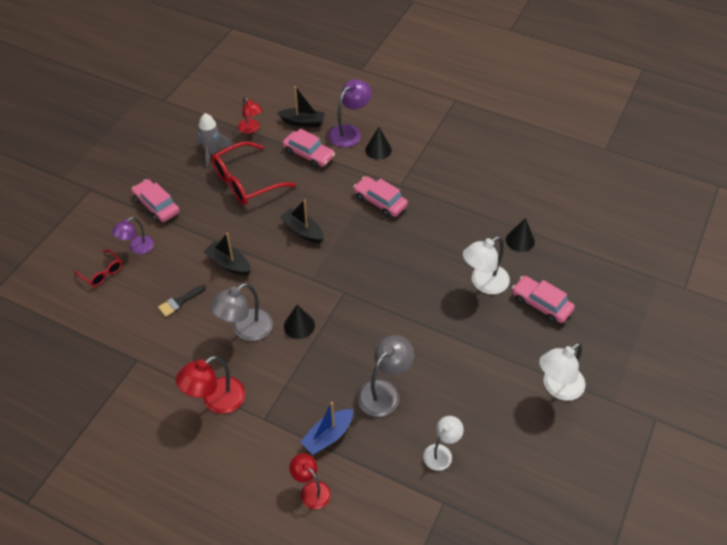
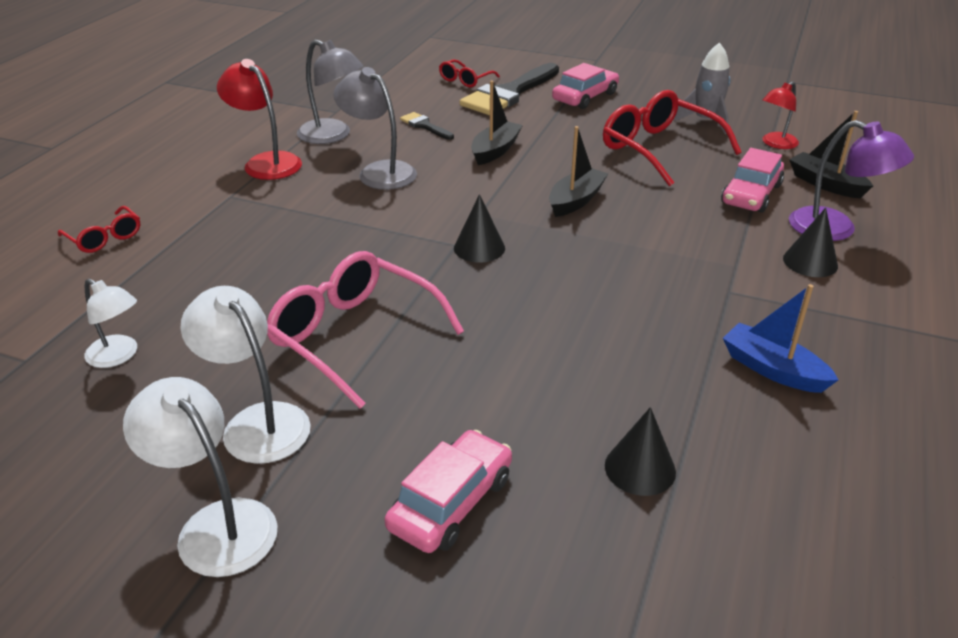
camera: 85 degrees right, 15 degrees down
purple lamp [112,217,154,254] -> black brush [460,63,559,115]
black boat [277,86,325,127] -> black boat turned 135 degrees clockwise [789,111,873,199]
black cone [284,305,315,339] -> black cone moved to [454,194,505,263]
red lamp [289,453,331,509] -> red glasses [58,206,140,253]
blue boat [300,402,353,455] -> blue boat moved to [723,284,838,393]
pink car [353,176,408,217] -> none
grey lamp [357,335,414,417] -> grey lamp moved to [297,39,364,144]
white lamp [463,236,510,294] -> white lamp moved to [180,286,311,464]
none -> pink glasses [267,251,464,409]

